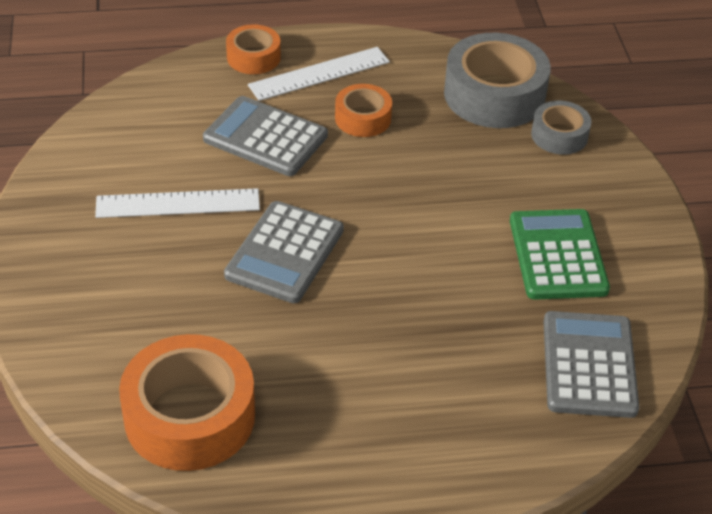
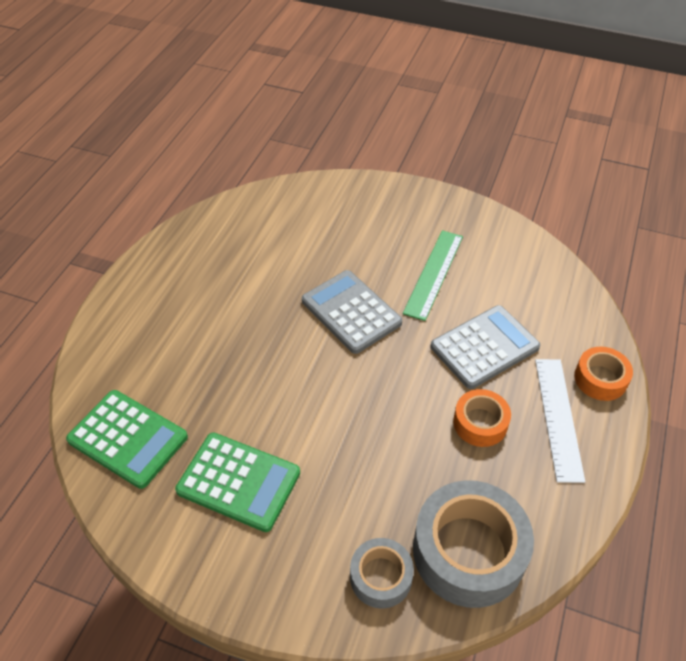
camera: 120 degrees right, 5 degrees up
white ruler [95,188,260,218] -> green ruler [403,230,463,321]
orange tape [119,334,255,471] -> none
grey calculator [543,311,639,418] -> green calculator [66,390,188,489]

